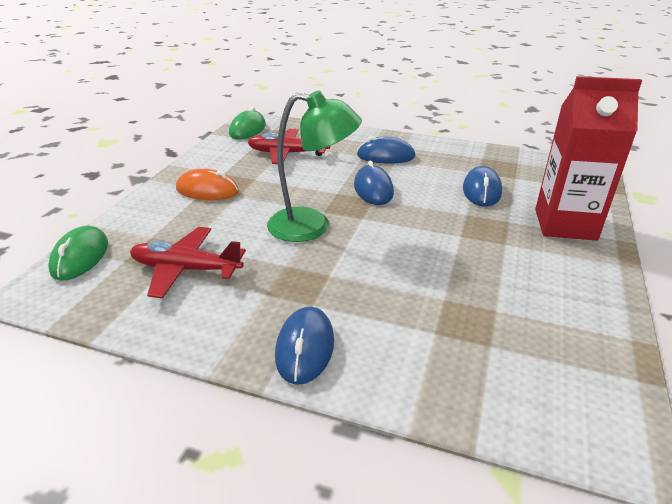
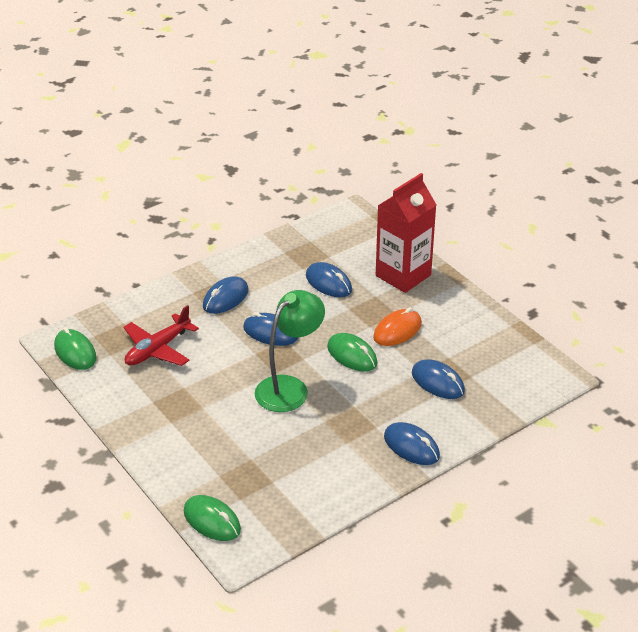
camera: 55 degrees left, 5 degrees up
red plane [130,227,246,298] -> none
orange mouse [176,169,239,200] -> orange mouse moved to [373,307,422,346]
none -> green mouse [327,333,377,372]
none -> blue mouse [412,359,465,399]

